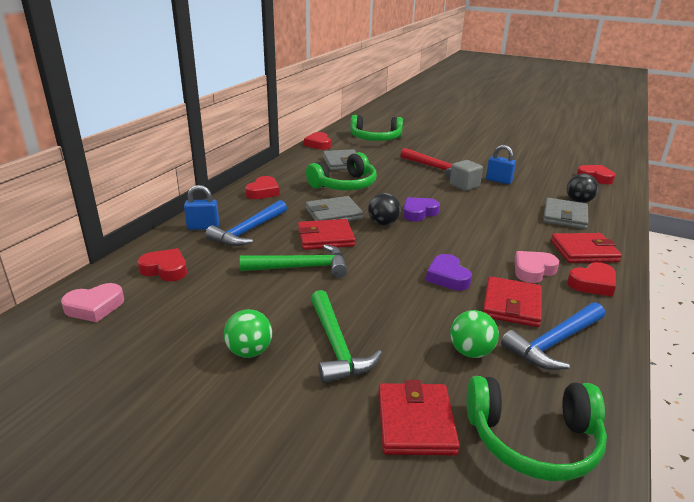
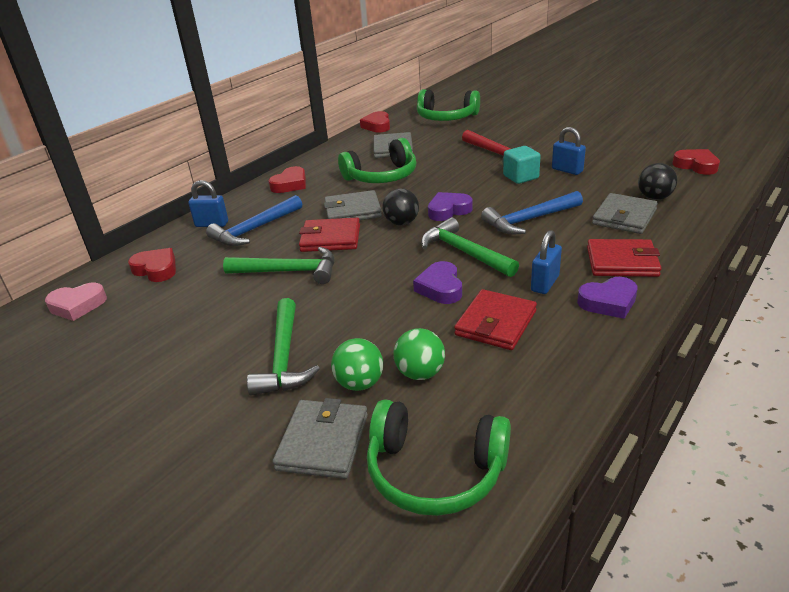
camera: 15 degrees right, 5 degrees up
green ball [224,309,272,358] -> green ball moved to [331,338,383,391]
red wallet [378,380,460,455] -> grey wallet [273,398,368,479]
grey cube [450,160,483,191] -> turquoise cube [503,146,541,184]
blue hammer [501,302,605,370] -> blue hammer moved to [481,191,583,234]
pink heart [514,251,559,283] -> blue padlock [531,230,562,294]
red heart [567,262,616,297] -> purple heart [577,277,638,319]
none -> green hammer [421,217,519,277]

